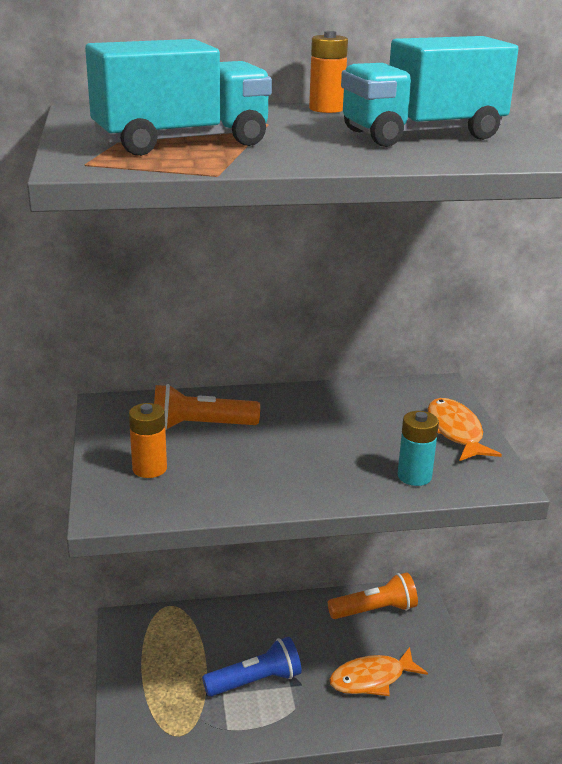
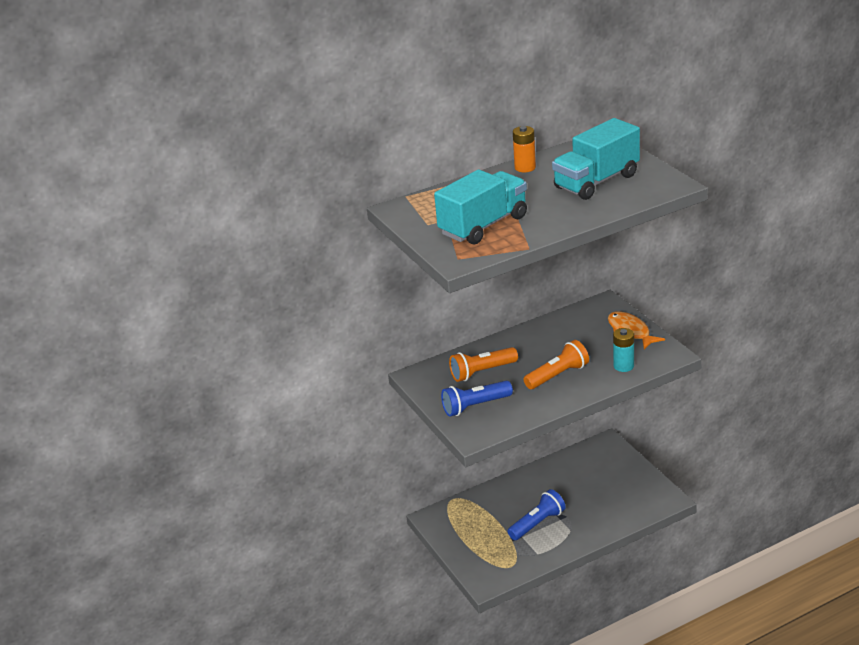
camera: 15 degrees left, 5 degrees up
orange battery [129,403,167,478] -> blue flashlight [441,381,513,417]
orange flashlight [328,572,418,619] -> orange flashlight moved to [523,340,589,389]
orange fish [329,647,428,696] -> none

